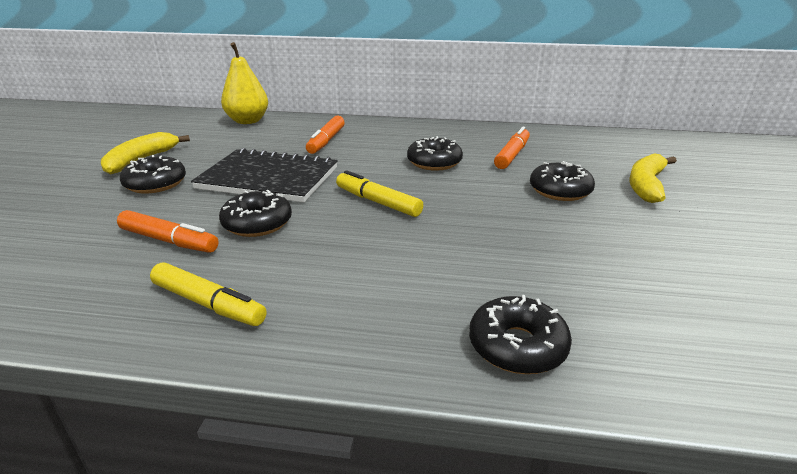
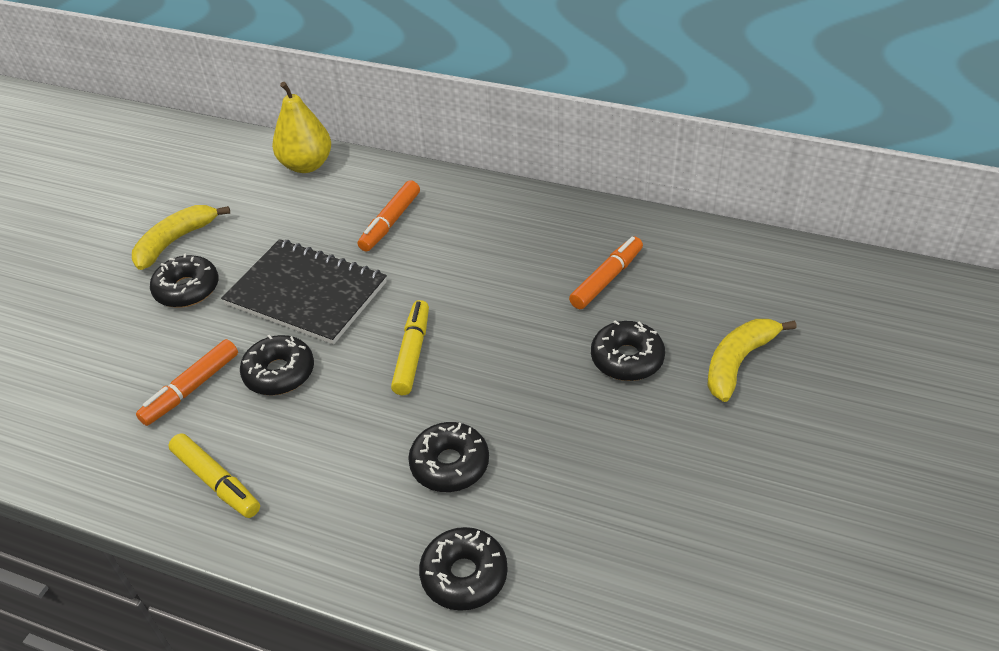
camera: 15 degrees right, 15 degrees up
orange marker [117,210,218,253] -> orange marker turned 90 degrees clockwise [136,339,238,426]
yellow marker [336,170,423,217] -> yellow marker turned 45 degrees clockwise [391,300,429,395]
black donut [407,136,463,171] -> black donut moved to [408,422,489,492]

